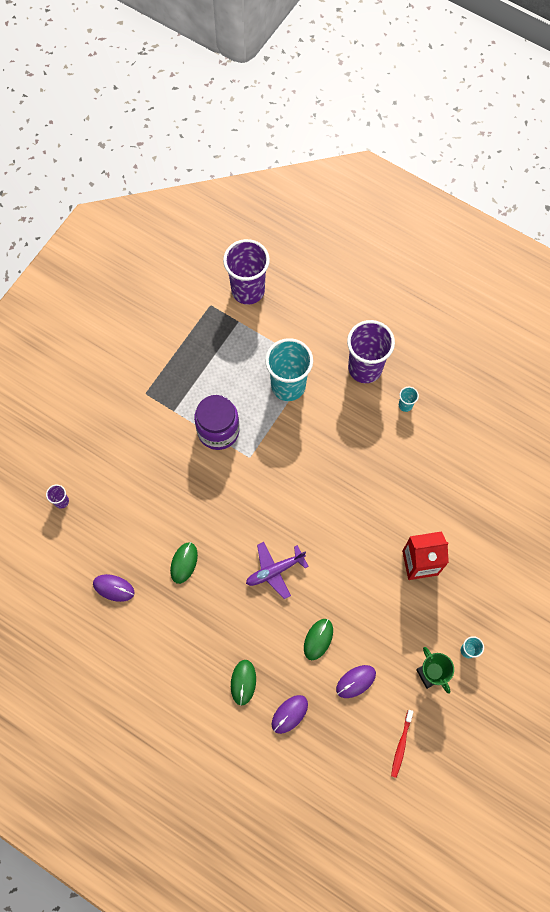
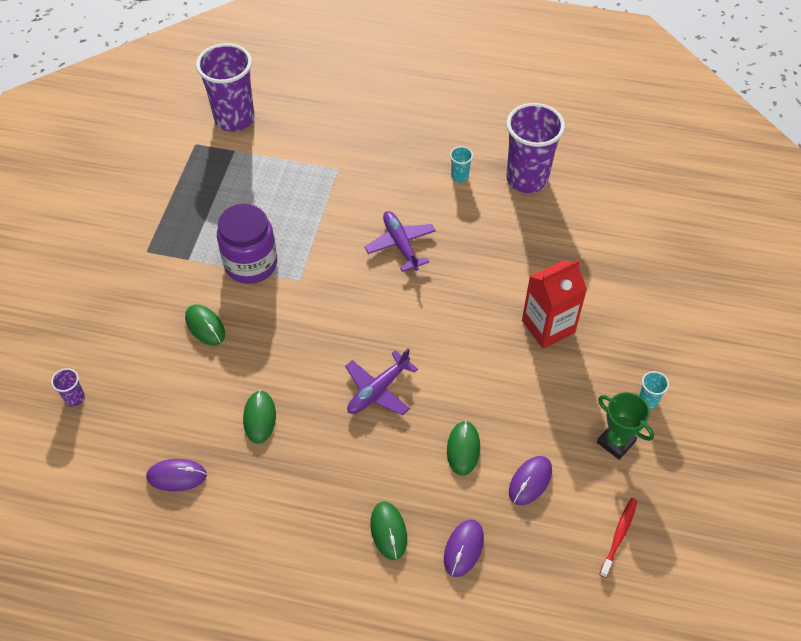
camera: 20 degrees left, 15 degrees down
turquoise cup [265,338,313,401] -> none
purple cup [347,320,395,383] -> purple cup moved to [507,103,565,193]
red toothbrush [391,710,413,778] -> red toothbrush turned 150 degrees counterclockwise [599,498,638,578]
none -> green mouse [185,304,225,345]
none -> purple plane [365,211,436,272]

